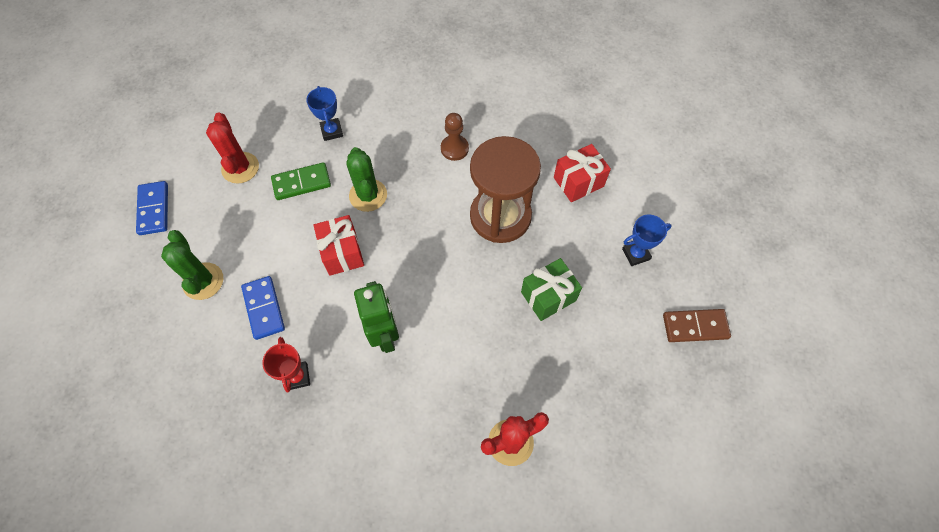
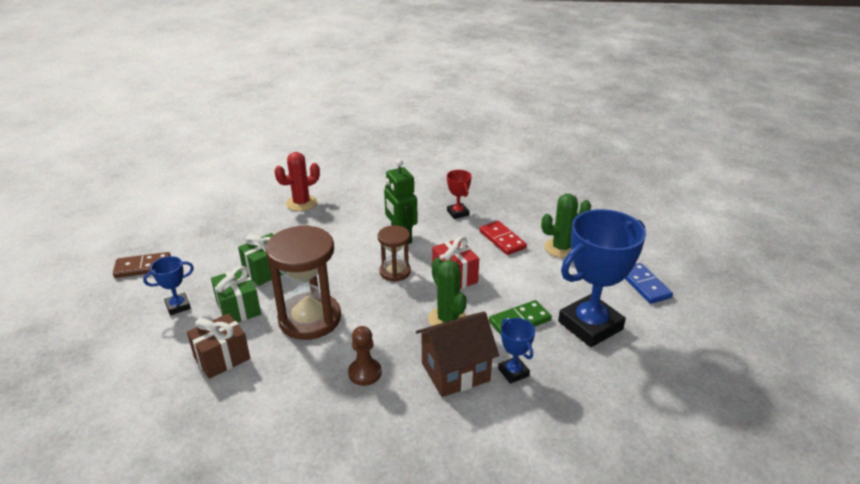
camera: 170 degrees right, 30 degrees down
green cactus [161,230,223,300] -> green cactus turned 75 degrees counterclockwise [541,194,591,258]
red cactus [206,112,259,183] -> blue trophy [558,209,646,347]
blue domino [241,276,285,340] -> red domino [479,221,527,255]
red gift [554,144,611,202] -> brown gift [187,313,250,379]
none -> green gift [211,266,261,323]
none -> brown hourglass [378,225,411,282]
none -> brown house [416,312,499,397]

